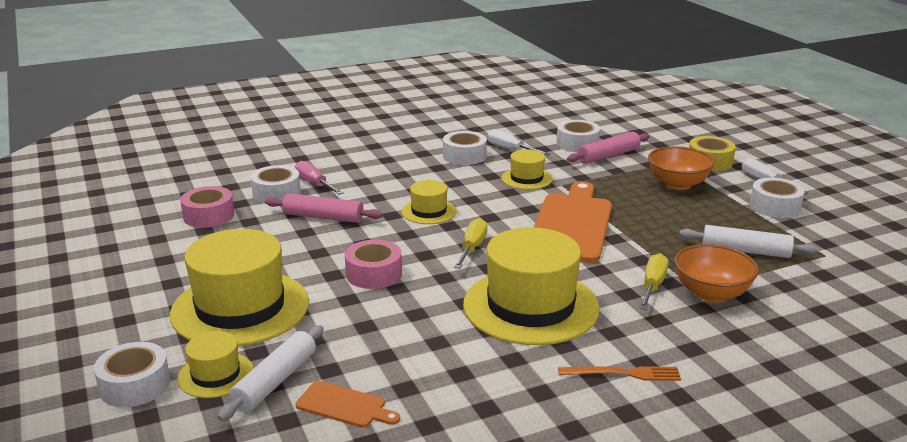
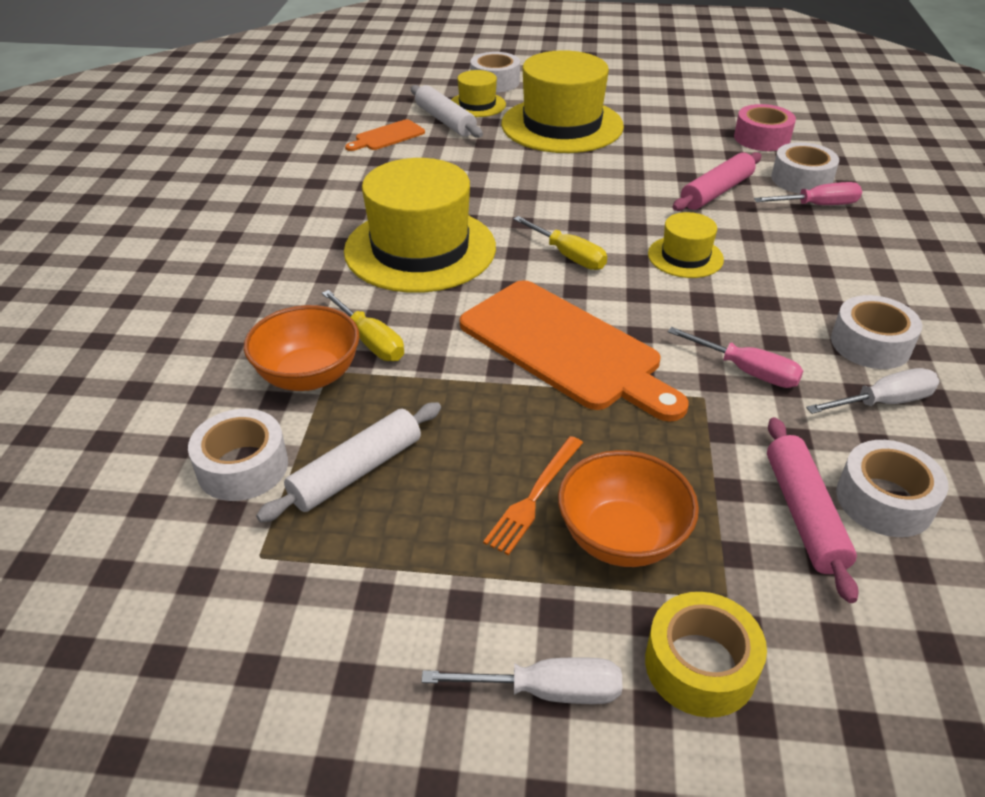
camera: 120 degrees right, 15 degrees up
pink tape [345,240,402,289] -> none
yellow hat [501,149,553,190] -> pink screwdriver [668,327,803,388]
orange fork [558,366,681,381] -> orange fork moved to [483,436,583,555]
white tape [750,178,805,218] -> white tape moved to [188,409,288,501]

